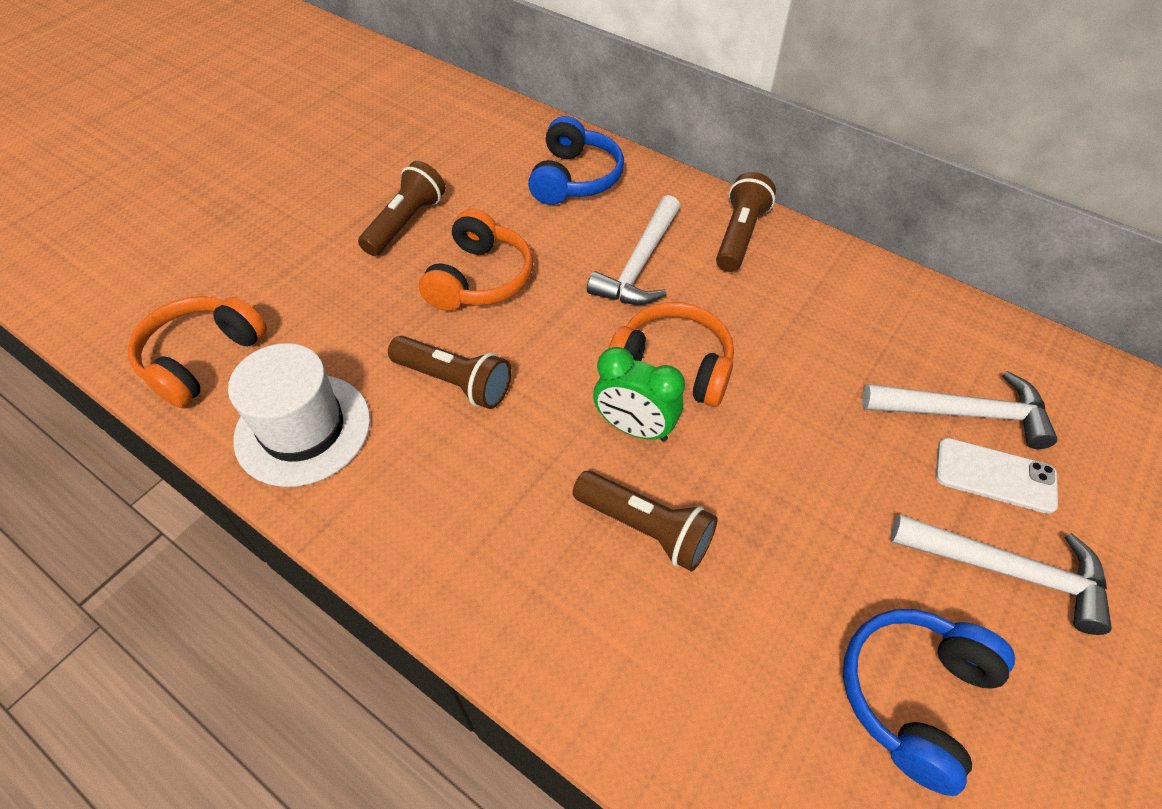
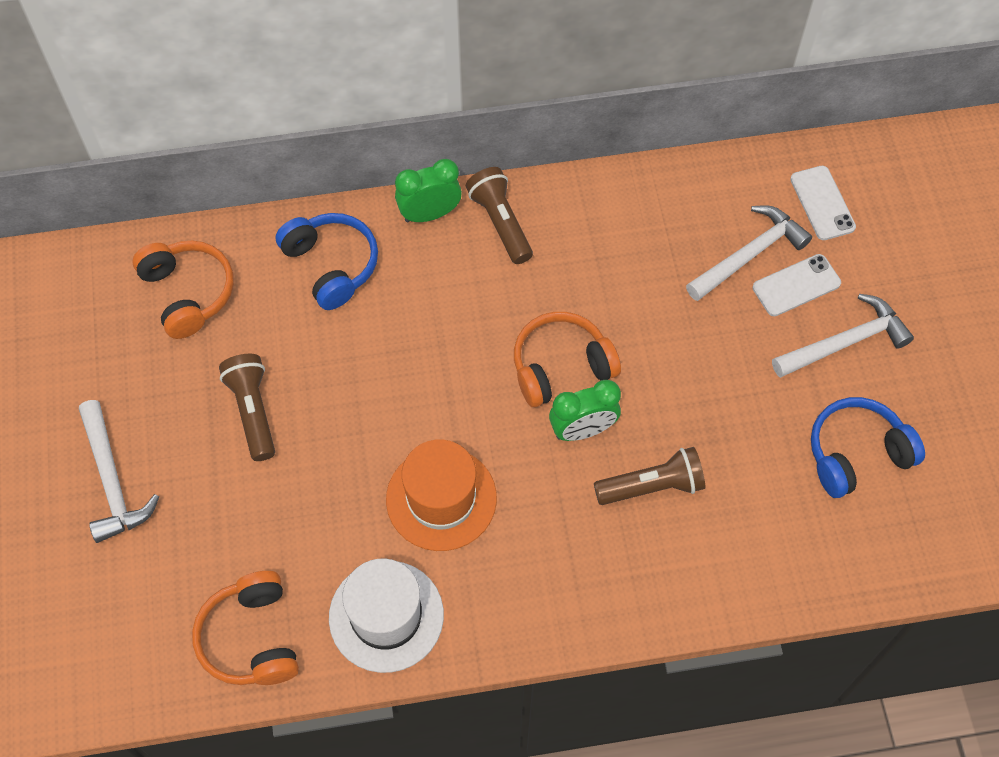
camera: 45 degrees left, 10 degrees up
brown flashlight [388,336,511,409] -> orange hat [386,439,497,551]
orange headphones [419,209,533,311] -> orange headphones moved to [133,241,234,339]
white hammer [587,195,680,305] -> white hammer moved to [79,400,159,543]
blue headphones [843,609,1015,796] -> blue headphones turned 75 degrees clockwise [811,397,925,498]
none -> green clock [395,159,462,222]
none -> white phone [790,166,856,240]

